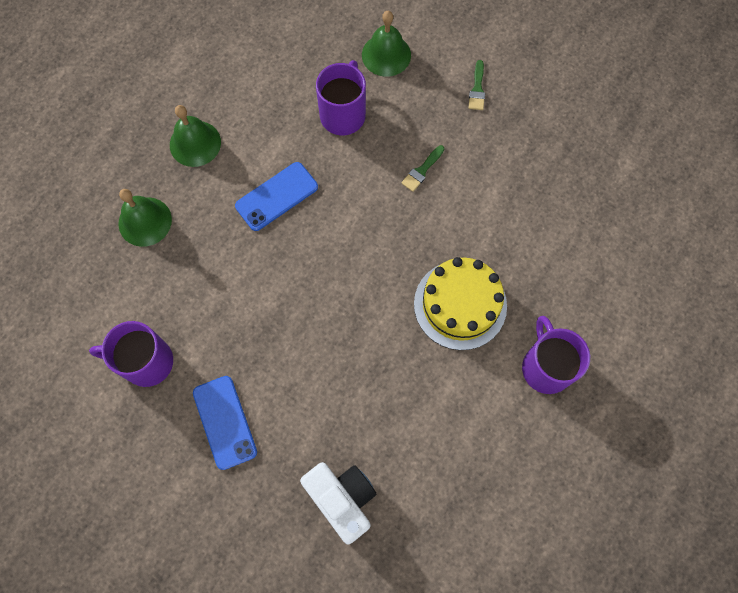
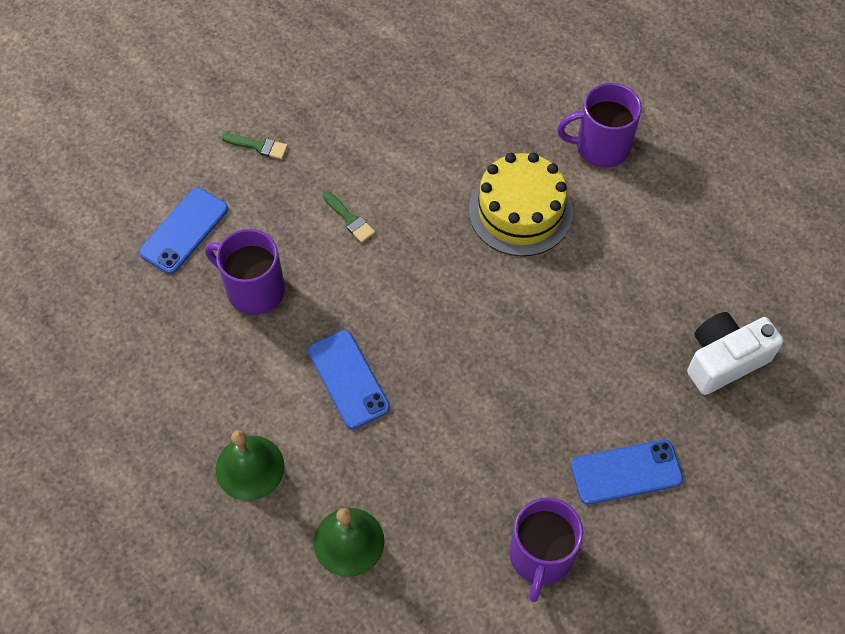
camera: 80 degrees left, 10 degrees down
green bell [362,11,411,77] -> blue phone [139,188,228,274]

